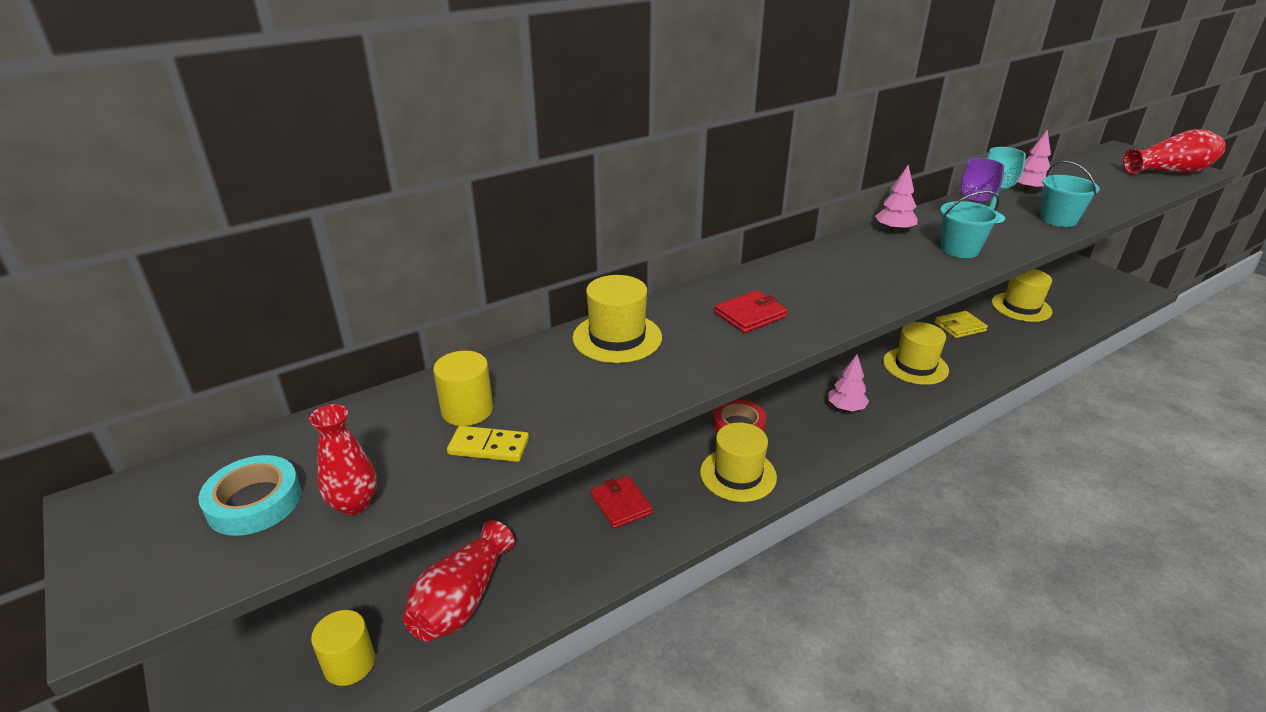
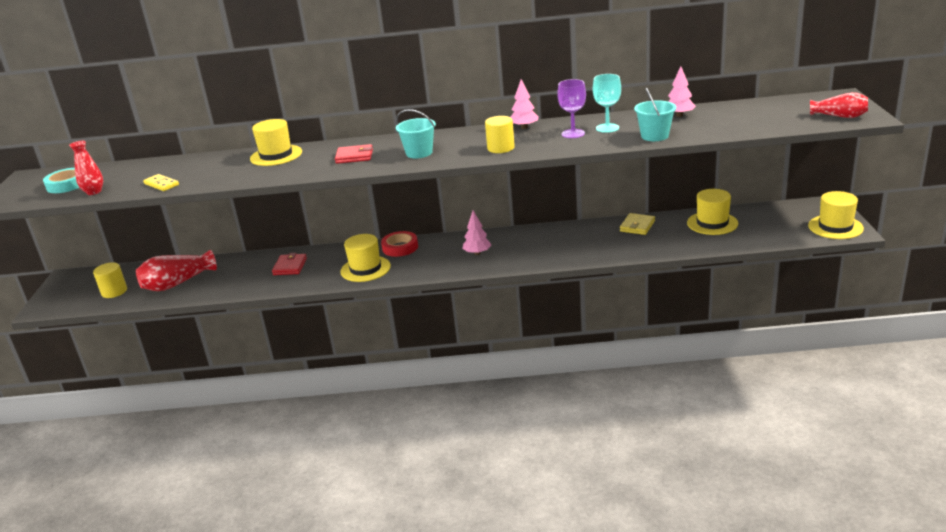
camera: 35 degrees right, 5 degrees down
yellow cylinder [433,351,493,426] -> yellow cylinder moved to [485,116,515,153]
yellow hat [883,322,949,385] -> yellow hat moved to [808,191,864,239]
yellow wallet [935,311,988,338] -> yellow wallet turned 75 degrees counterclockwise [620,213,655,235]
turquoise bucket [940,191,1000,258] -> turquoise bucket moved to [396,109,436,158]
red vase [1123,129,1226,175] -> red vase [810,92,868,118], size x0.65

